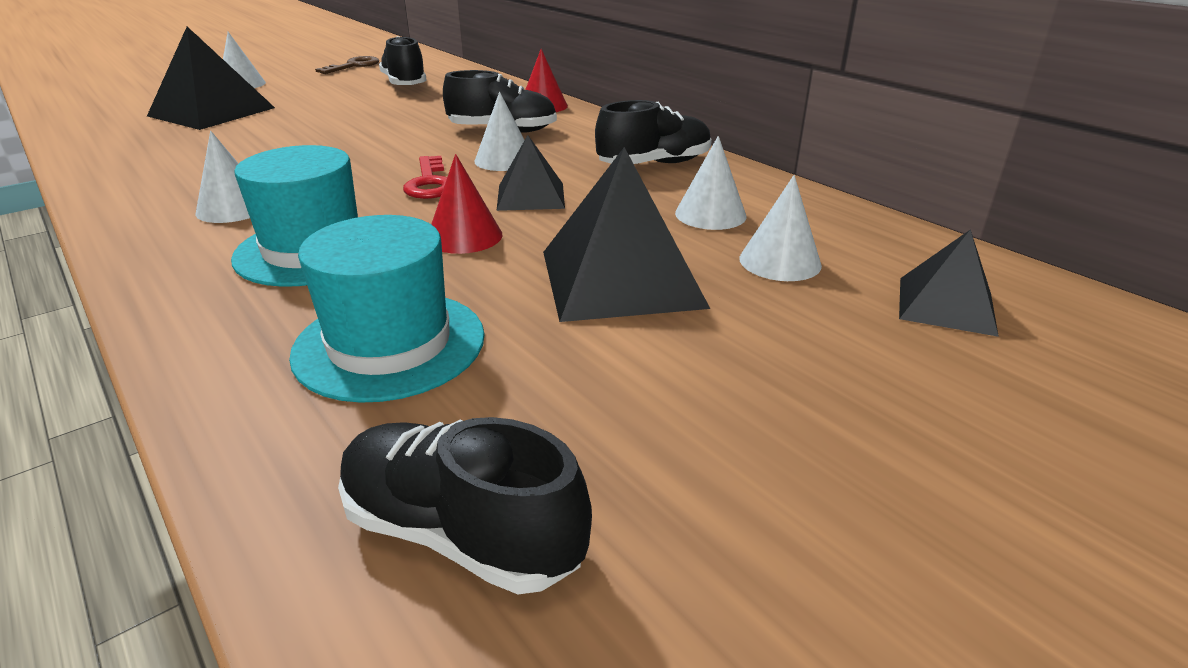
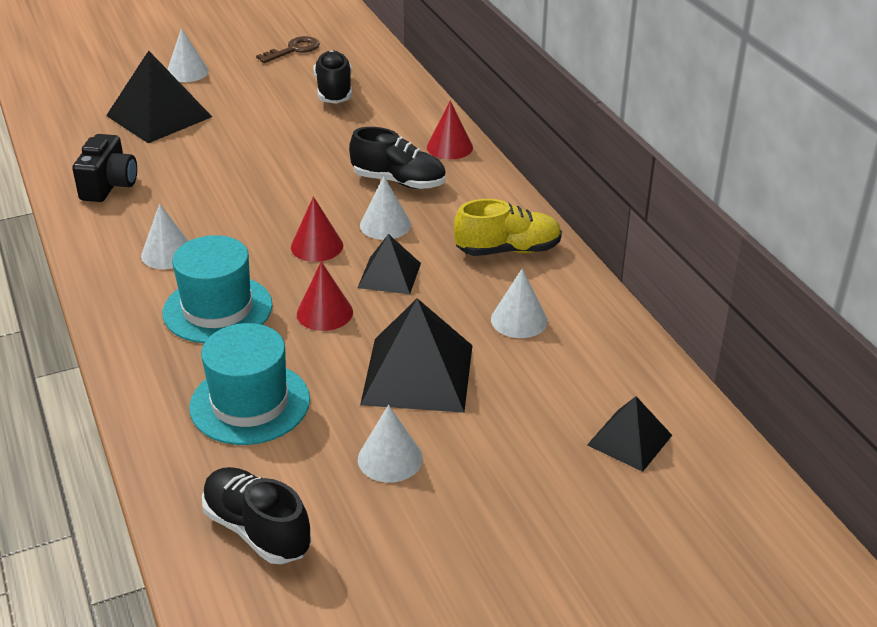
camera: 15 degrees right, 5 degrees up
red key [403,156,447,199] -> red cone [291,196,343,262]
black shoe [595,100,712,164] -> yellow shoe [454,199,562,256]
white cone [740,175,822,281] -> white cone moved to [358,405,423,483]
none -> black camera [72,134,137,202]

